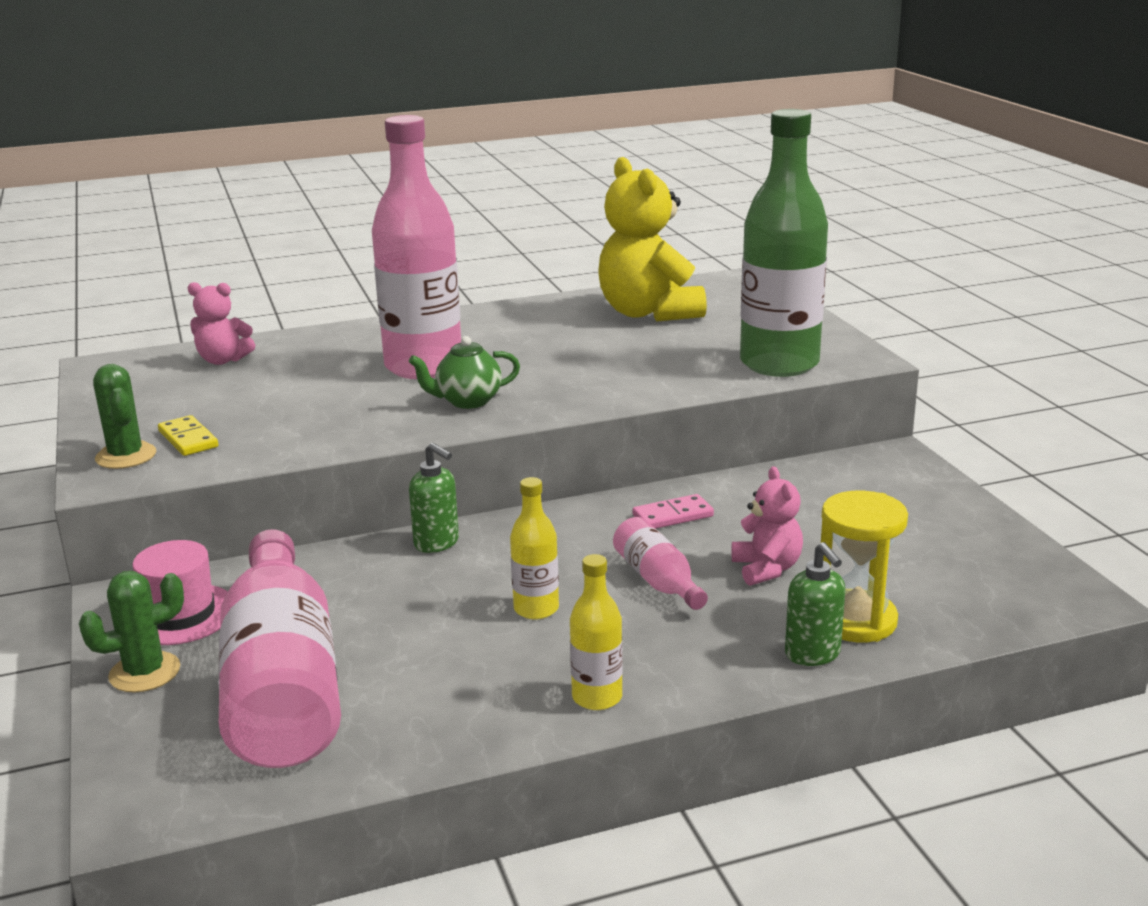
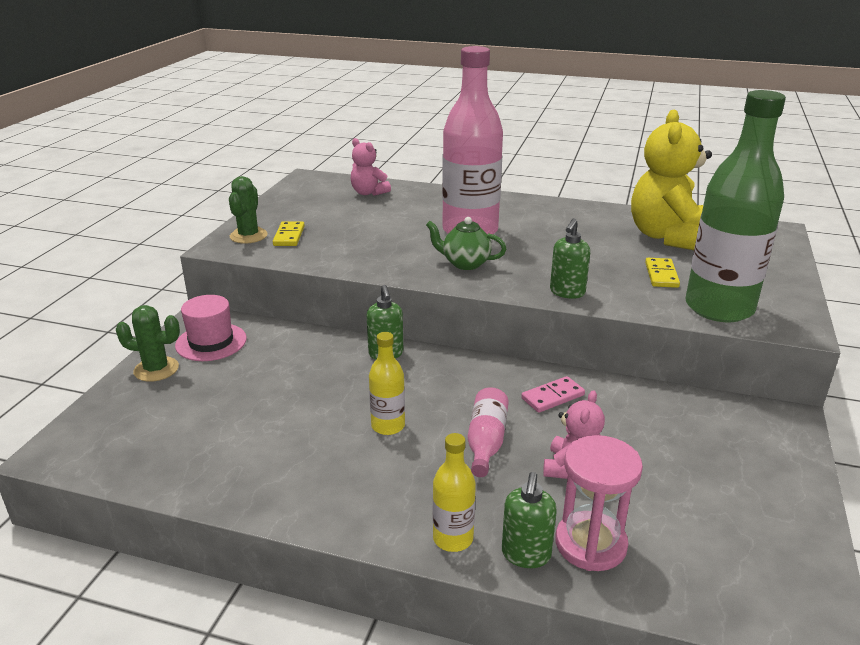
camera: 35 degrees right, 5 degrees up
pink bottle [218,529,341,768] -> none
yellow bottle [570,554,623,710] -> yellow bottle moved to [433,433,476,552]
pink domino [632,494,714,529] -> pink domino turned 45 degrees counterclockwise [521,376,585,413]
yellow hourglass [821,491,908,643] -> pink hourglass [555,435,643,571]
none -> green soap dispenser [550,218,590,299]
none -> yellow domino [645,258,680,288]

